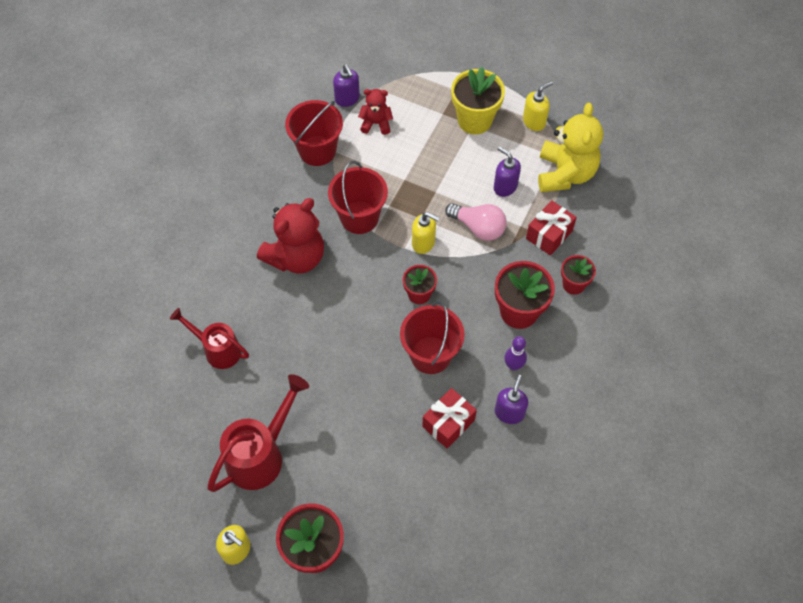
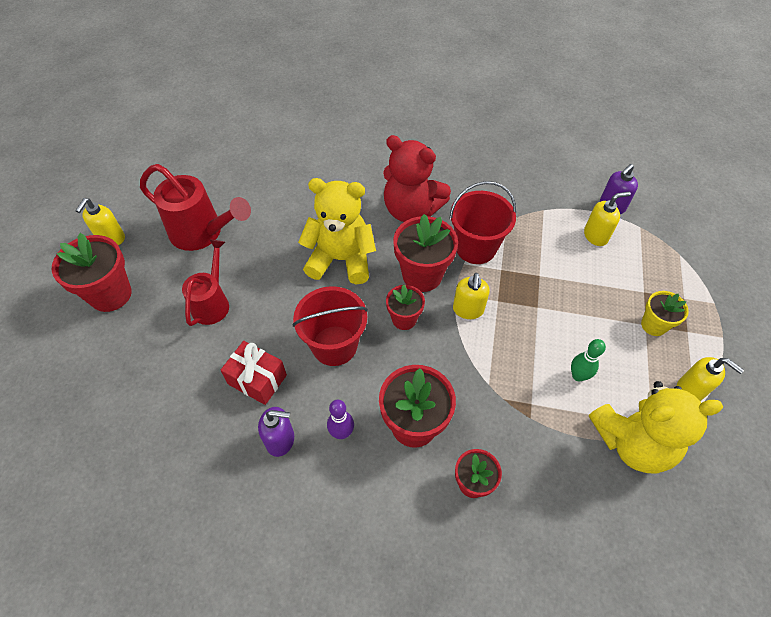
camera: 75 degrees right, 5 degrees down
red watering can [170,308,249,369] -> red watering can moved to [182,239,229,326]
red bucket [285,100,343,166] -> none
red teddy bear [358,89,393,135] -> yellow soap dispenser [584,192,631,246]
pink light bulb [445,203,507,241] -> none
yellow flower pot [451,67,505,134] -> yellow flower pot [641,291,689,336], size x0.59
purple soap dispenser [494,147,521,197] -> green bowling pin [571,339,606,382]
red gift [526,200,577,256] -> none
none -> yellow teddy bear [298,178,376,284]
none -> red flower pot [393,214,458,292]

